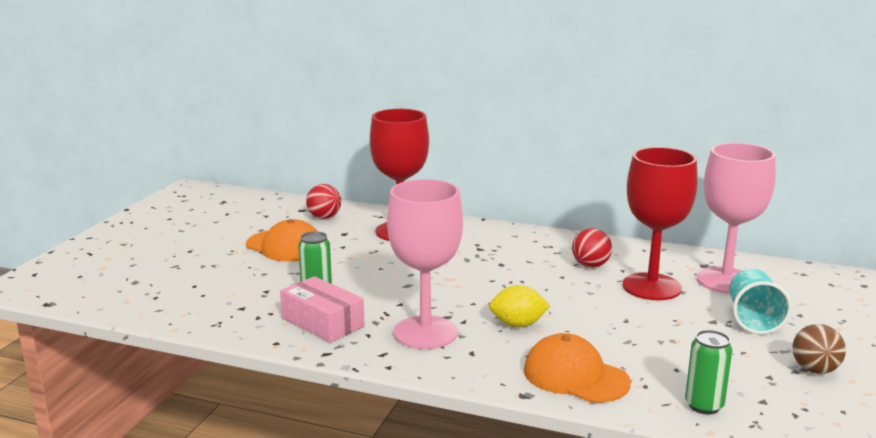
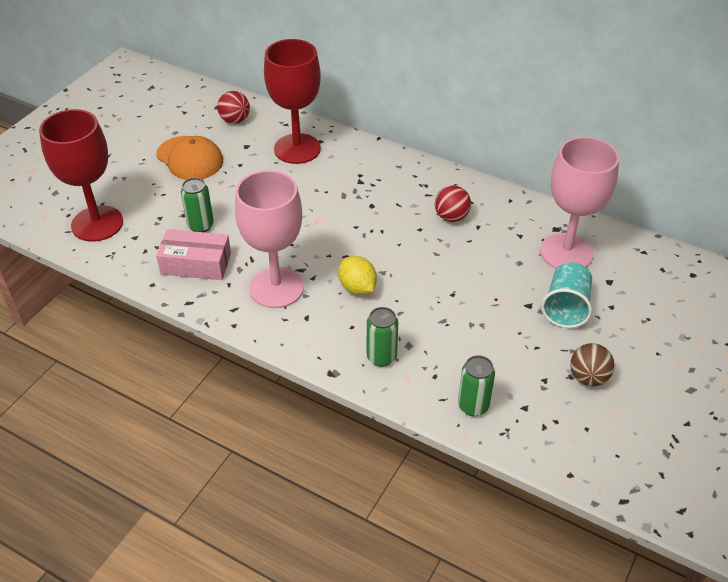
camera: 10 degrees right, 25 degrees up
pink box [280,276,364,343] -> pink box turned 45 degrees counterclockwise [156,229,231,280]
yellow lemon [489,285,550,327] -> yellow lemon turned 45 degrees clockwise [338,256,377,295]
orange cap [524,333,631,403] -> green can [367,307,398,367]
red goblet [622,147,698,300] -> red goblet moved to [39,109,123,242]

